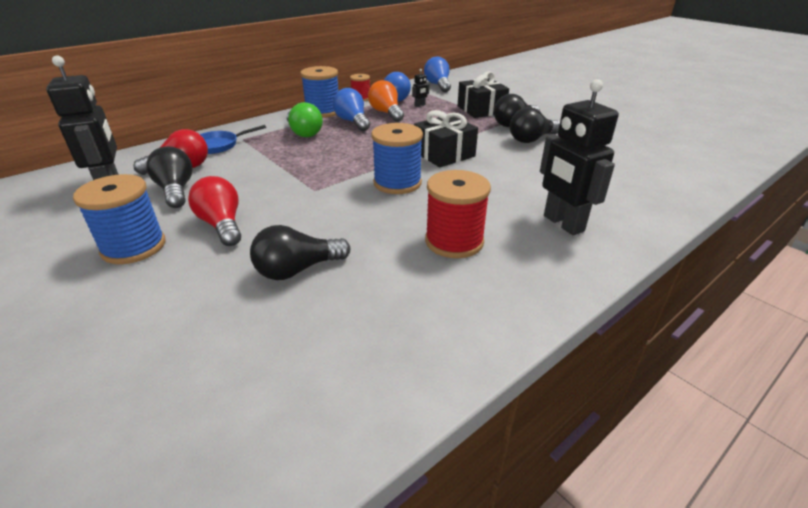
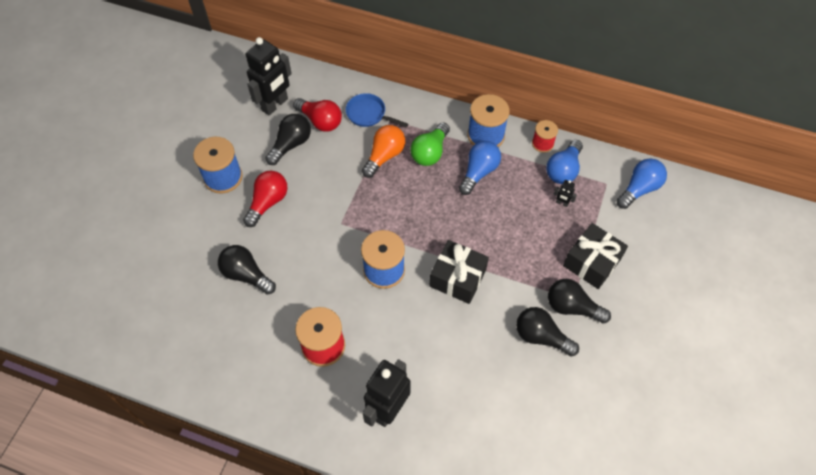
camera: 60 degrees right, 25 degrees up
orange light bulb [368,80,404,122] -> orange light bulb moved to [362,125,405,178]

